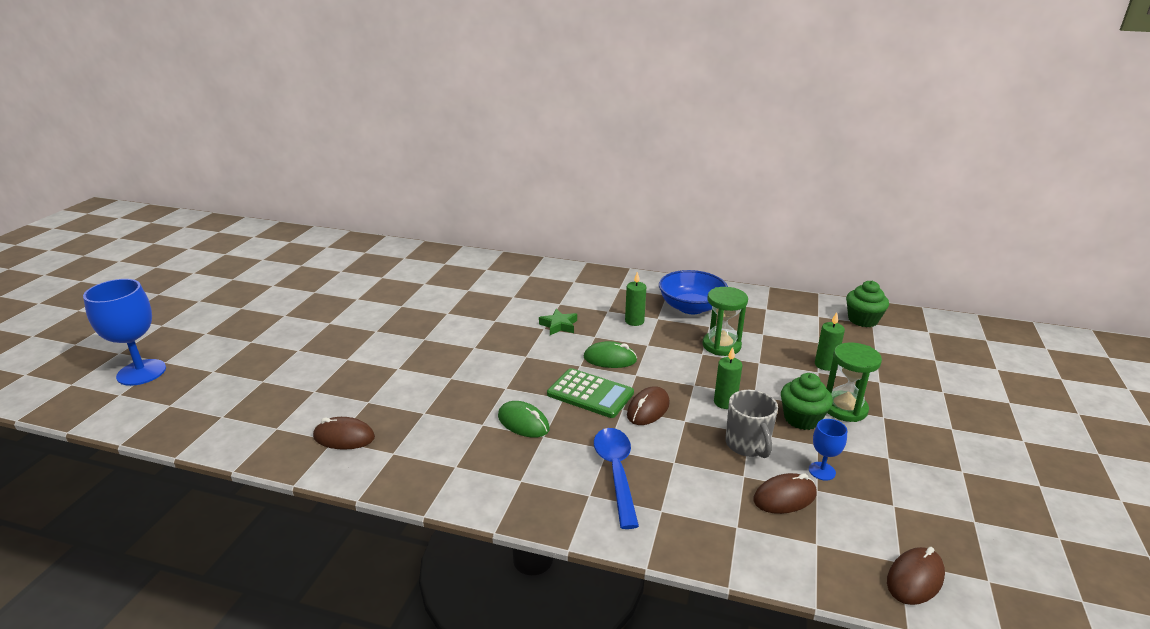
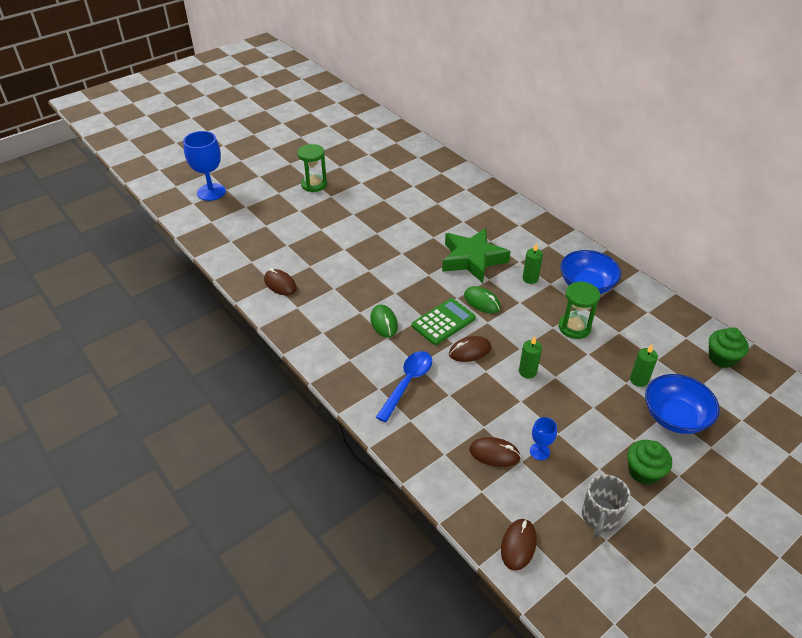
camera: 35 degrees right, 15 degrees up
green star [539,309,577,335] -> green star [442,228,511,283], size x2.21
green calculator [547,368,634,418] -> green calculator turned 105 degrees counterclockwise [411,298,476,345]
grey mug [725,390,778,458] -> grey mug moved to [582,474,631,538]
green cupcake [781,373,833,430] -> green cupcake moved to [627,440,672,485]
green hourglass [826,342,882,422] -> green hourglass moved to [297,144,327,192]
brown mouse [887,547,945,605] -> brown mouse turned 60 degrees counterclockwise [501,519,537,571]
none -> blue bowl [645,374,720,434]

